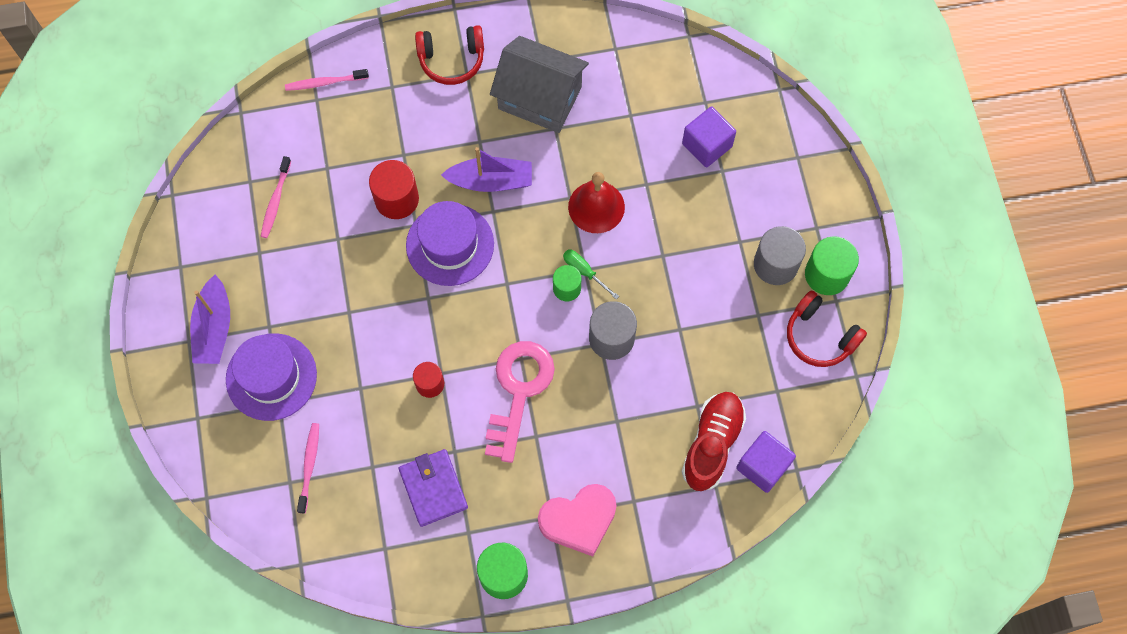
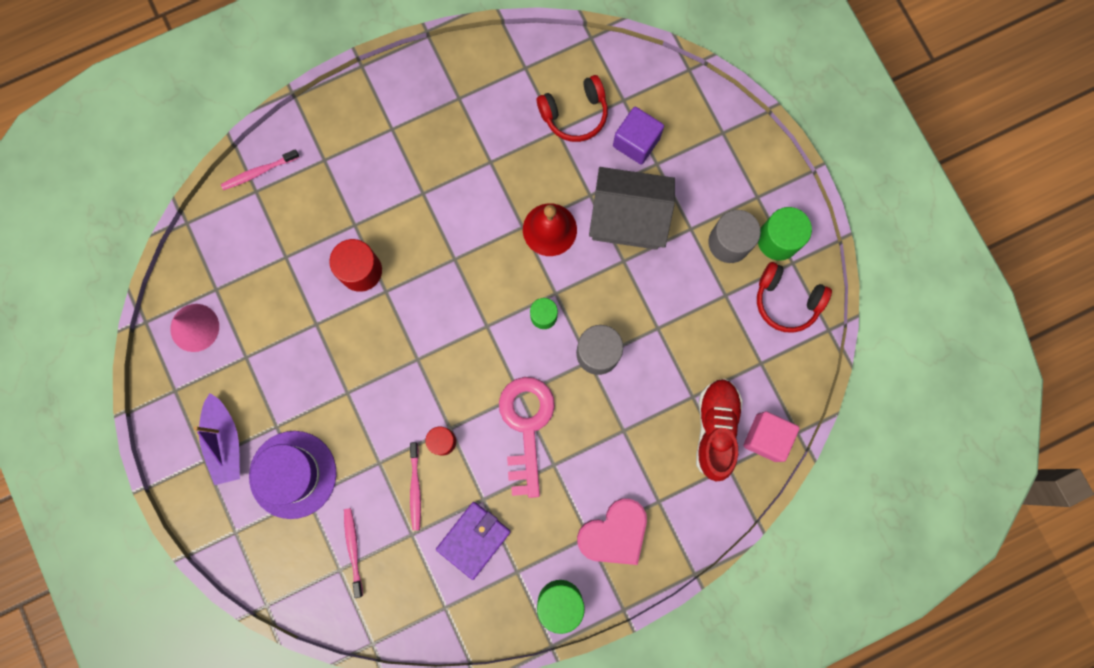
camera: 15 degrees left, 10 degrees up
pink toothbrush [261,156,291,238] -> pink toothbrush moved to [410,442,421,530]
purple wallet [399,449,468,527] -> purple wallet turned 75 degrees clockwise [436,502,511,580]
purple hat [406,201,494,286] -> none
red headphones [415,25,484,85] -> red headphones moved to [537,75,608,142]
purple boat [441,147,532,192] -> none
grey house [490,36,589,133] -> grey house moved to [589,167,675,250]
green screwdriver [563,249,619,299] -> none
purple cube [736,431,796,493] -> pink cube [743,411,800,462]
none -> pink cone [170,304,219,352]

